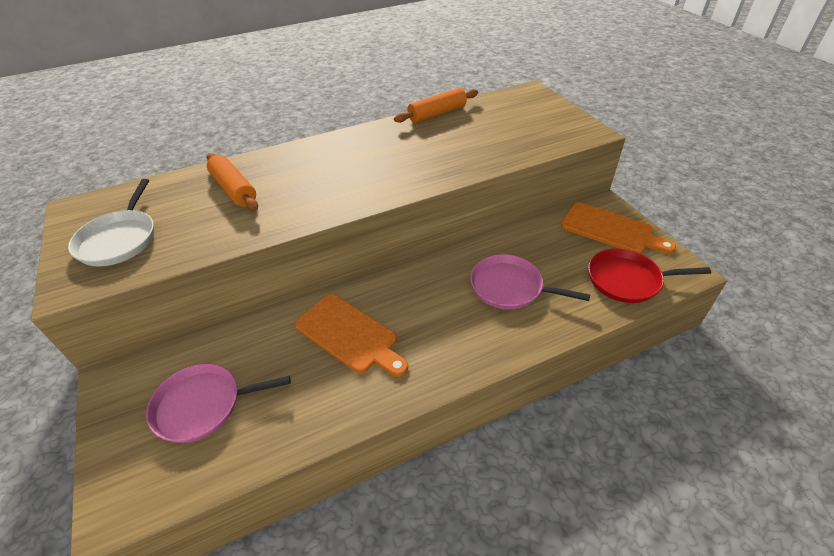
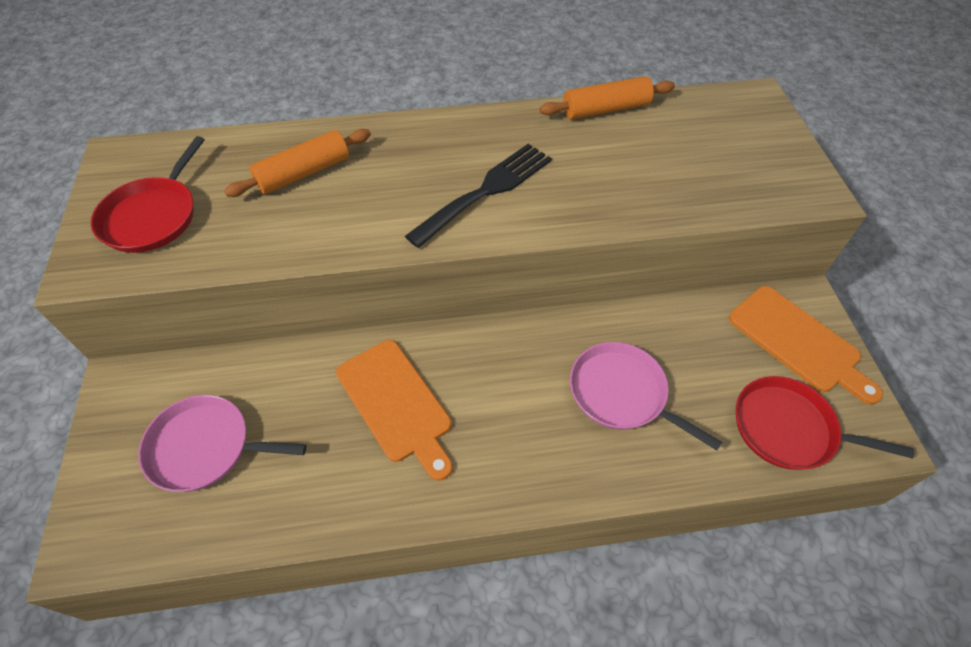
camera: 15 degrees right, 10 degrees up
white pan [68,179,154,266] -> red pan [91,136,205,253]
orange rolling pin [207,153,258,211] -> orange rolling pin turned 75 degrees clockwise [224,129,371,197]
none -> black fork [405,144,552,248]

